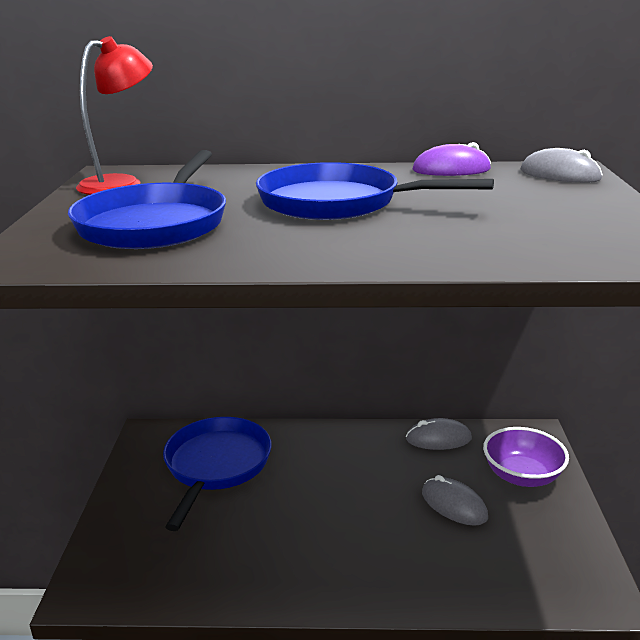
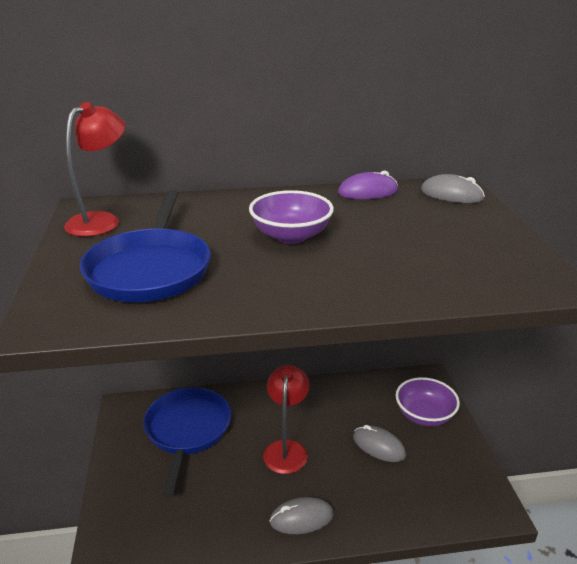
camera: 10 degrees left, 5 degrees up
blue pan [256,162,494,220] -> purple bowl [249,190,334,244]
grey mouse [406,418,472,450] -> grey mouse moved to [270,497,334,534]
none -> red lamp [263,365,309,474]

